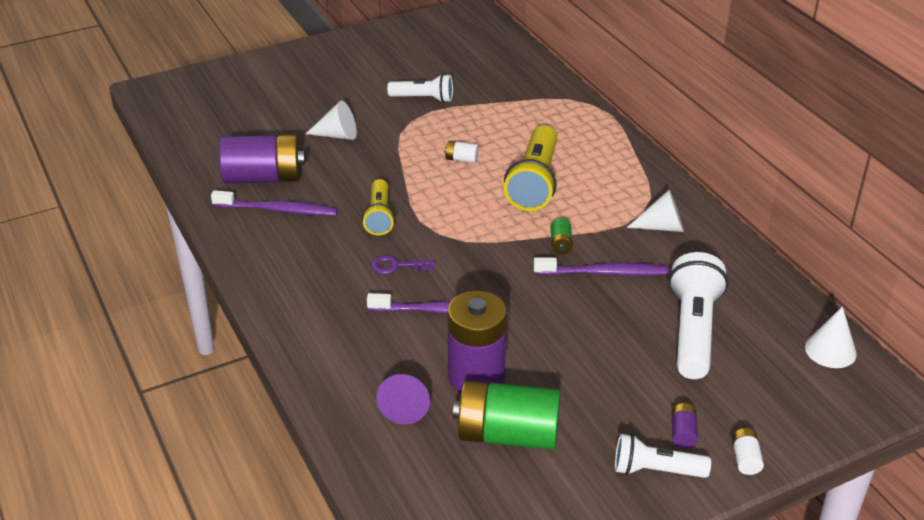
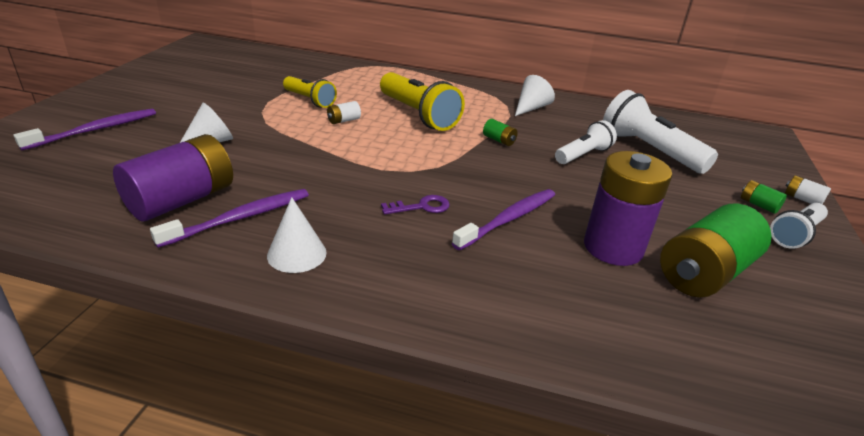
camera: 50 degrees left, 5 degrees down
yellow flashlight [362,179,395,235] -> yellow flashlight moved to [283,76,337,108]
purple key [371,255,435,274] -> purple key turned 150 degrees counterclockwise [381,195,450,214]
purple cone [376,374,430,425] -> none
white flashlight [387,74,453,103] -> white flashlight moved to [555,120,617,164]
purple toothbrush [534,257,670,276] -> purple toothbrush moved to [14,108,156,151]
purple battery [672,403,698,449] -> green battery [741,180,787,214]
white cone [805,306,857,368] -> white cone moved to [267,197,327,273]

